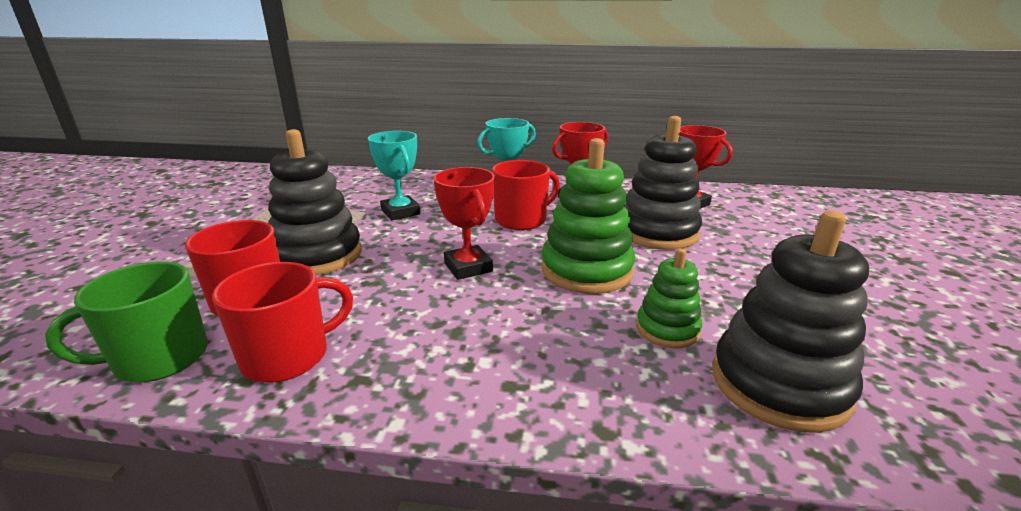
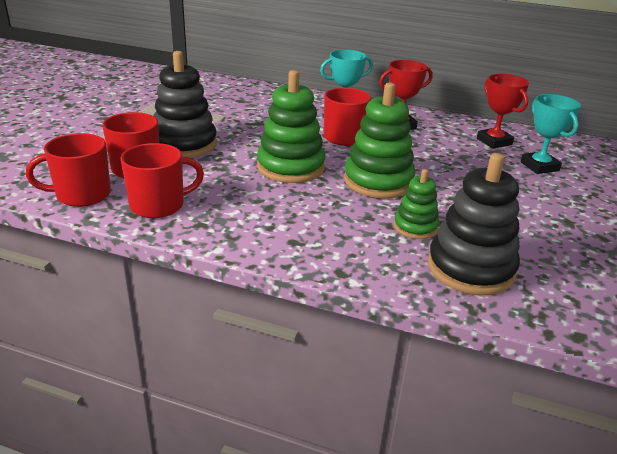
camera: 10 degrees right, 5 degrees up
green mug [45,262,208,382] -> red mug [26,133,111,207]
turquoise trophy [368,131,420,220] -> turquoise trophy moved to [521,94,581,174]
red trophy [434,167,495,280] -> green stacking toy [257,70,325,183]
black stacking toy [624,116,702,250] -> none

